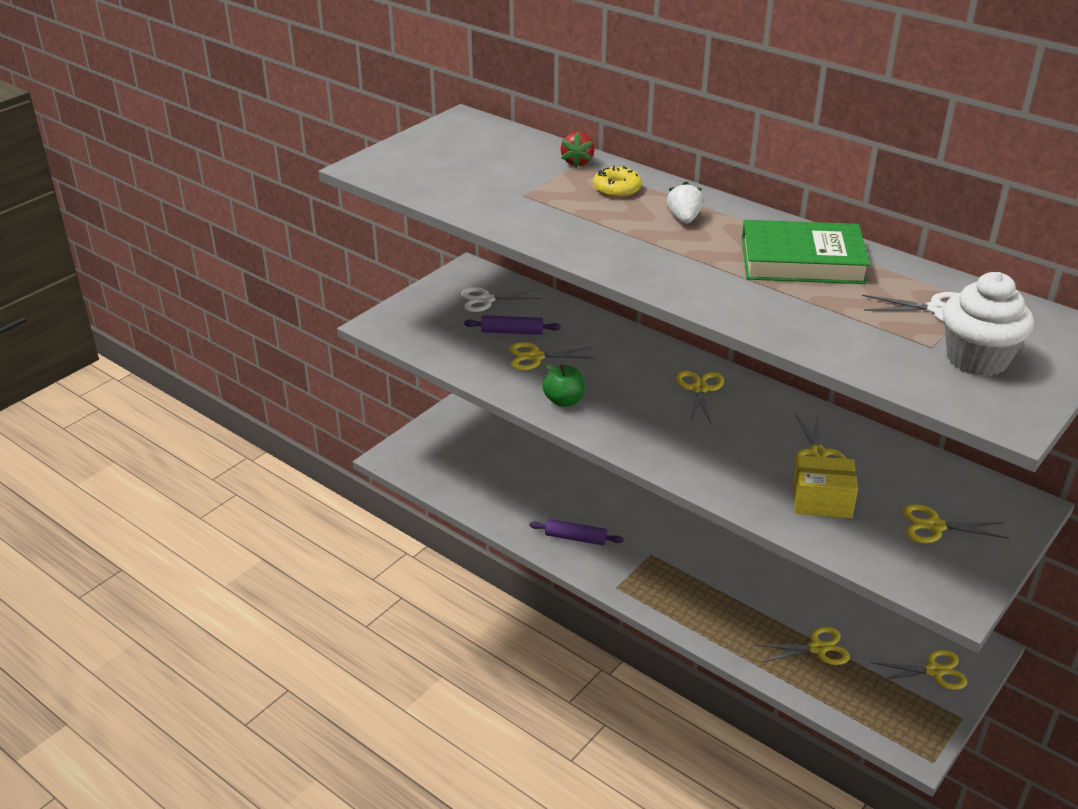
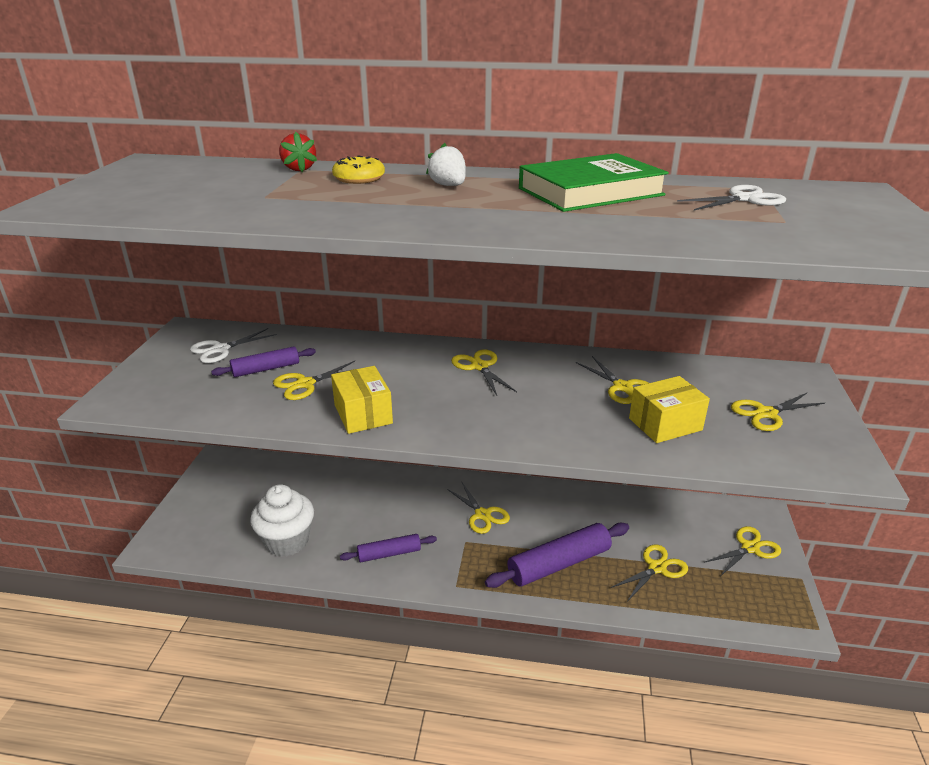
camera: 30 degrees left, 5 degrees down
green apple [542,364,585,407] -> yellow box [331,366,393,434]
white cupcake [943,272,1034,376] -> white cupcake moved to [250,484,314,557]
none -> yellow scissors [447,482,510,534]
none -> purple rolling pin [485,523,629,588]

